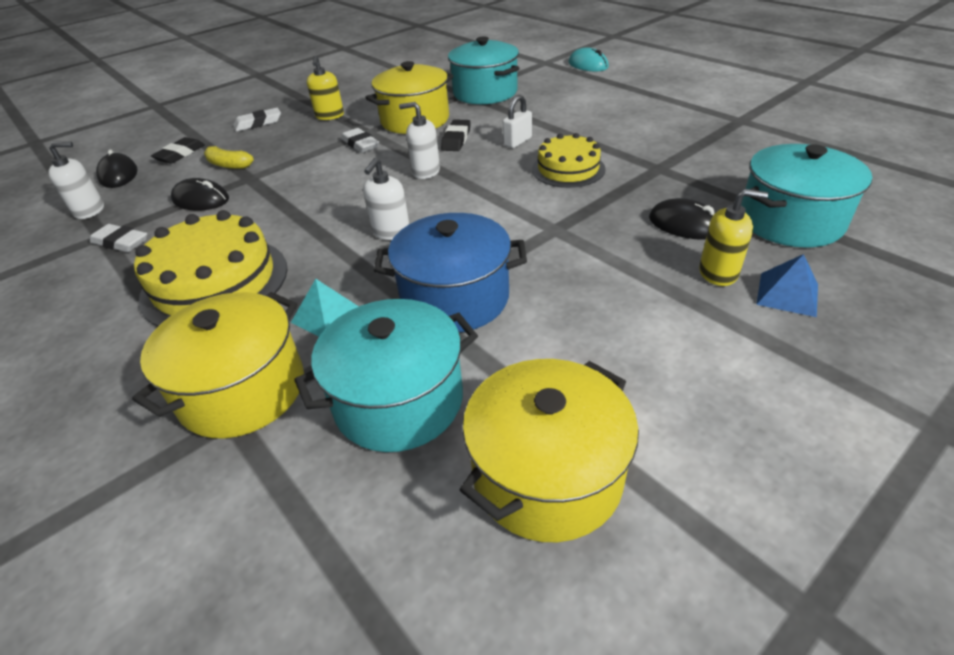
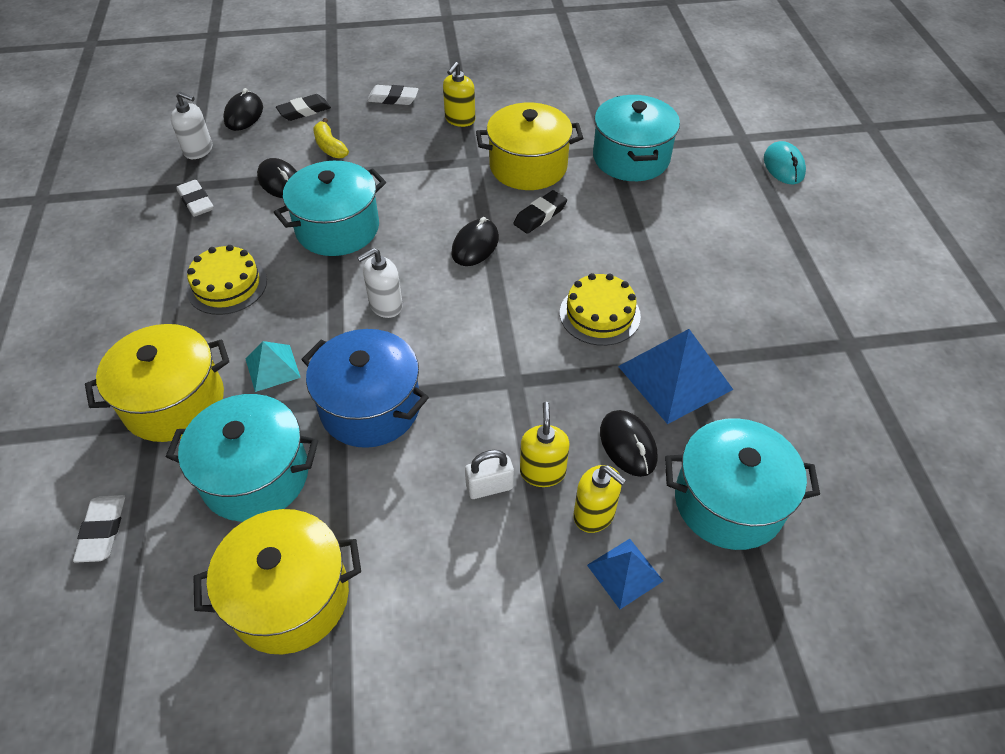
camera: 30 degrees right, 10 degrees up
yellow cake [134,210,288,326] -> yellow cake [187,245,267,315], size x0.62
white eraser [341,128,379,153] -> white eraser moved to [73,495,125,563]
white soap dispenser [399,102,440,179] -> black mouse [451,217,499,266]
white padlock [503,95,532,148] -> white padlock moved to [465,450,514,499]
none -> turquoise pot [274,161,386,256]
none -> yellow soap dispenser [520,402,570,487]
none -> blue pyramid [618,329,733,424]

